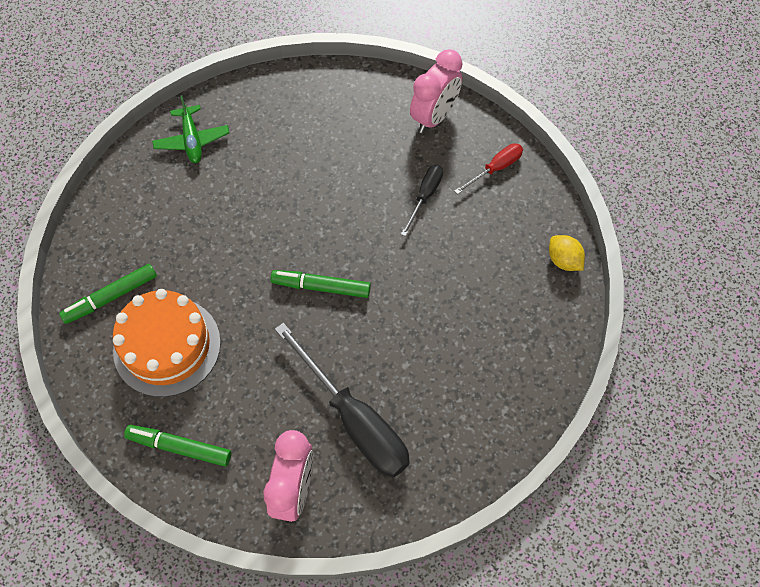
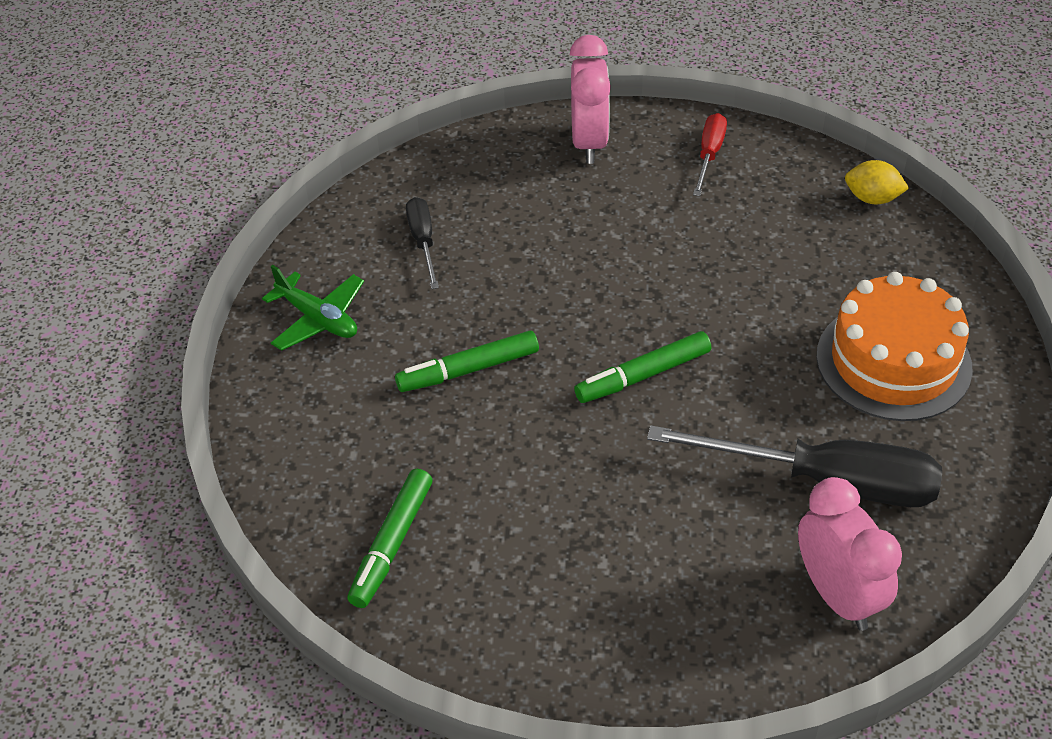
camera: 35 degrees left, 15 degrees down
orange cake [113,289,221,397] -> orange cake moved to [816,272,973,421]
green marker [124,425,231,467] -> green marker moved to [395,330,539,392]
black screwdriver [401,165,443,236] -> black screwdriver moved to [406,197,439,289]

